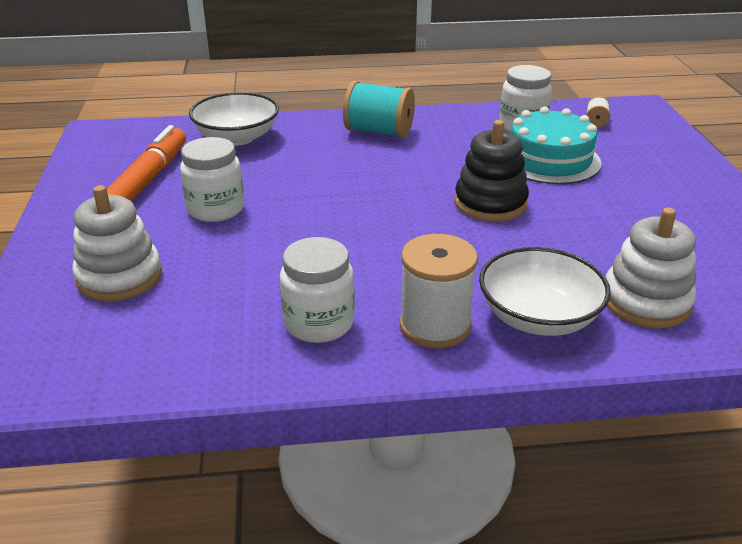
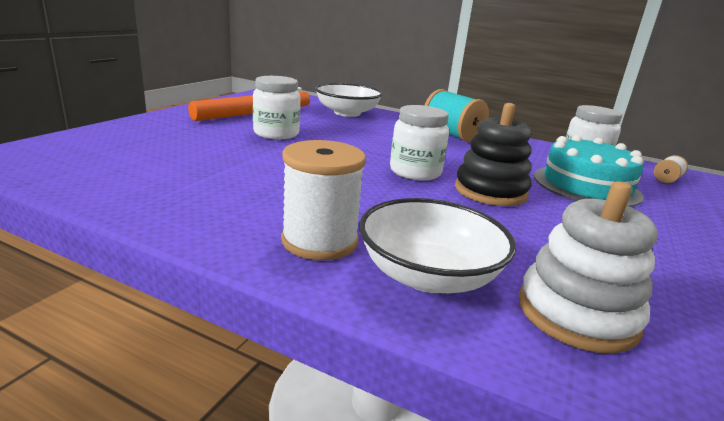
camera: 30 degrees right, 10 degrees down
white stacking toy [72,185,162,301] -> none
white jar [280,237,355,343] -> white jar moved to [390,105,449,180]

